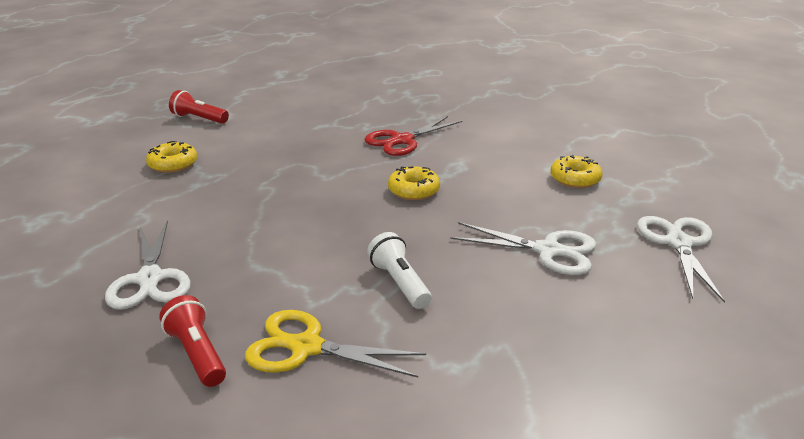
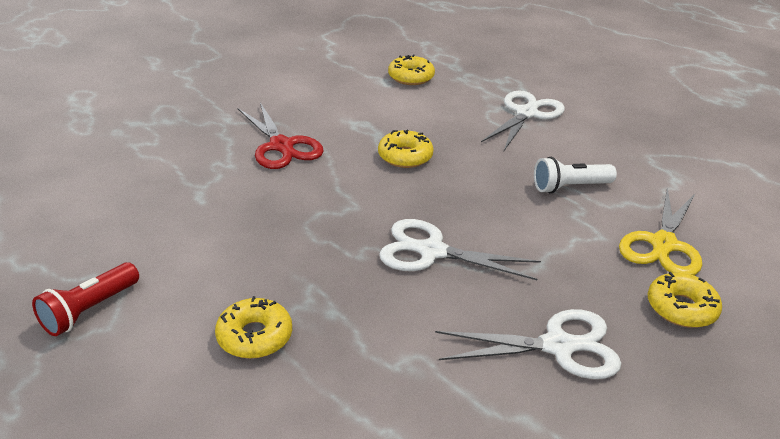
camera: 80 degrees left, 5 degrees up
red flashlight [159,295,226,387] -> yellow donut [647,272,722,328]
white scissors [637,216,725,303] -> white scissors moved to [379,219,541,280]

